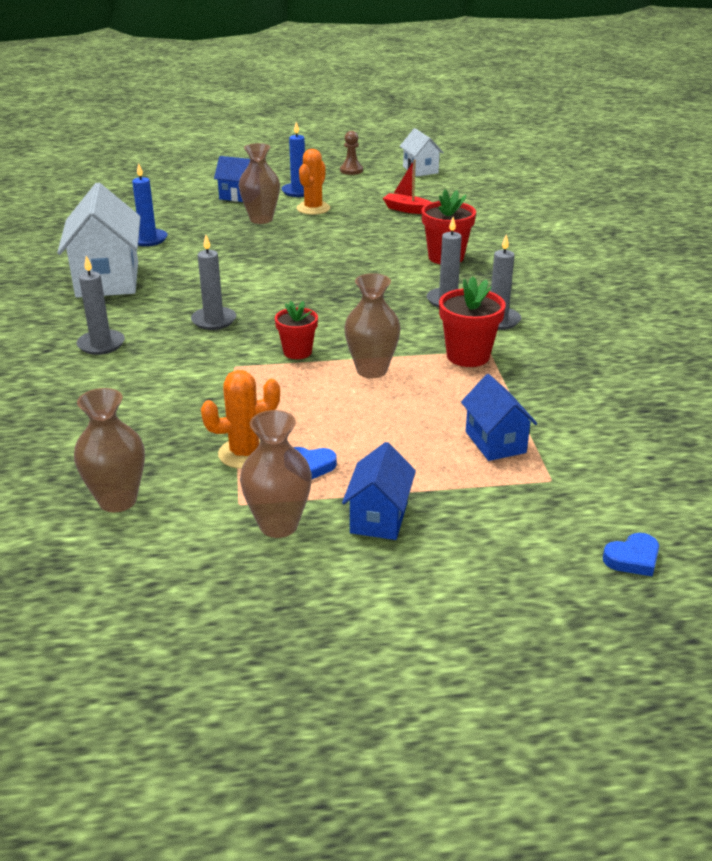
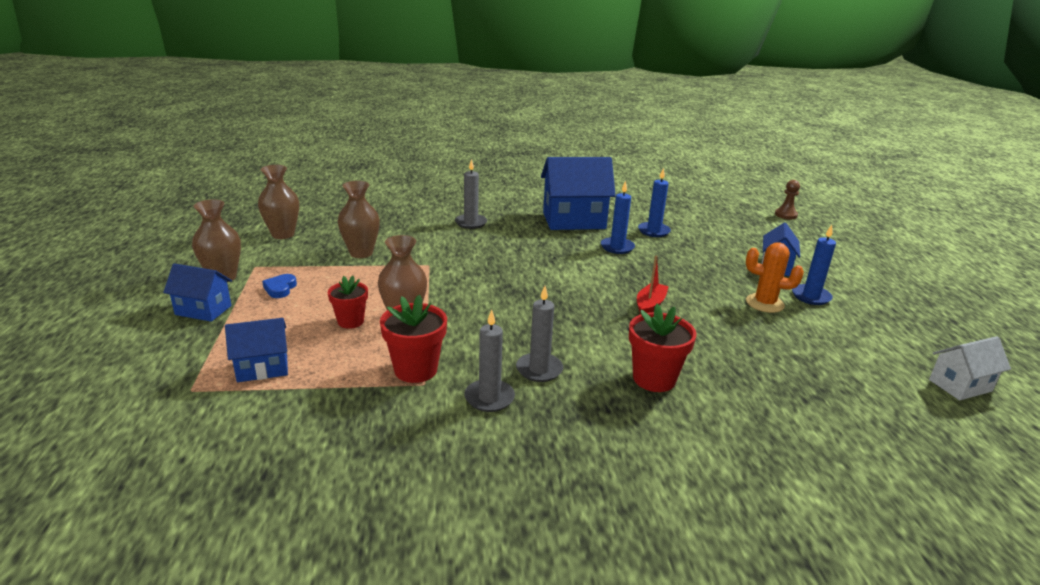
camera: 90 degrees right, 5 degrees down
white house [57,183,141,297] -> blue house [541,157,616,230]
grey candle [191,235,236,330] -> none
orange cactus [201,370,280,469] -> none
brown vase [239,143,280,224] -> brown vase moved to [338,181,380,258]
red flower pot [275,301,318,359] -> red flower pot moved to [328,276,368,329]
brown pawn [340,131,363,175] -> brown pawn moved to [775,180,800,219]
red boat [383,160,432,214] -> red boat moved to [637,256,669,314]
blue heart [603,533,659,577] -> none
none -> blue candle [601,181,635,254]

